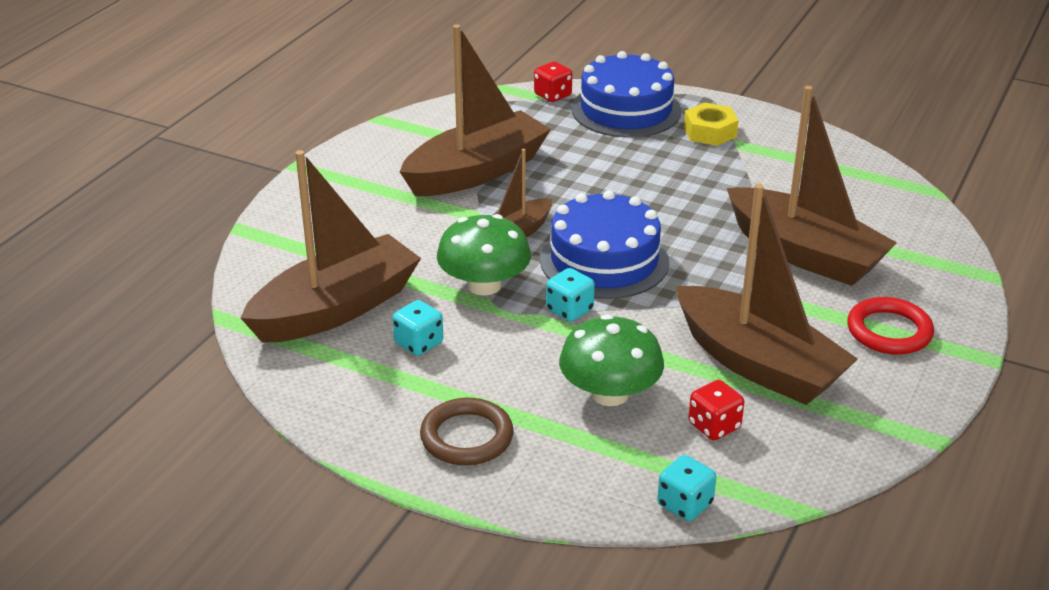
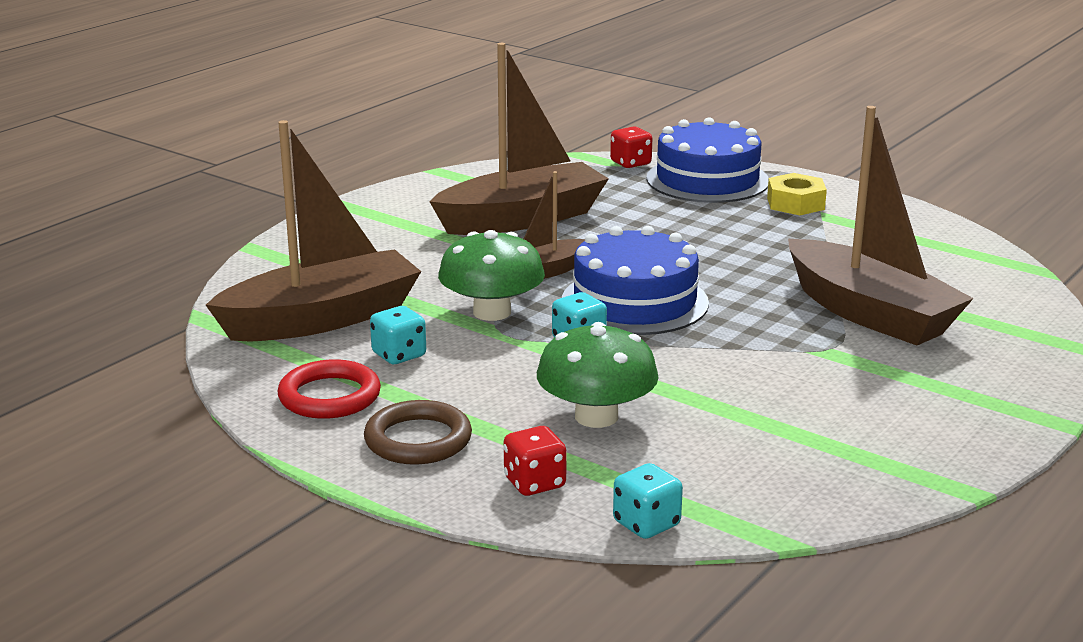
camera: 10 degrees right, 10 degrees down
brown boat [676,184,858,405] -> none
red dice [688,380,744,440] -> red dice moved to [504,426,567,496]
red ring [847,297,934,355] -> red ring moved to [277,359,381,419]

